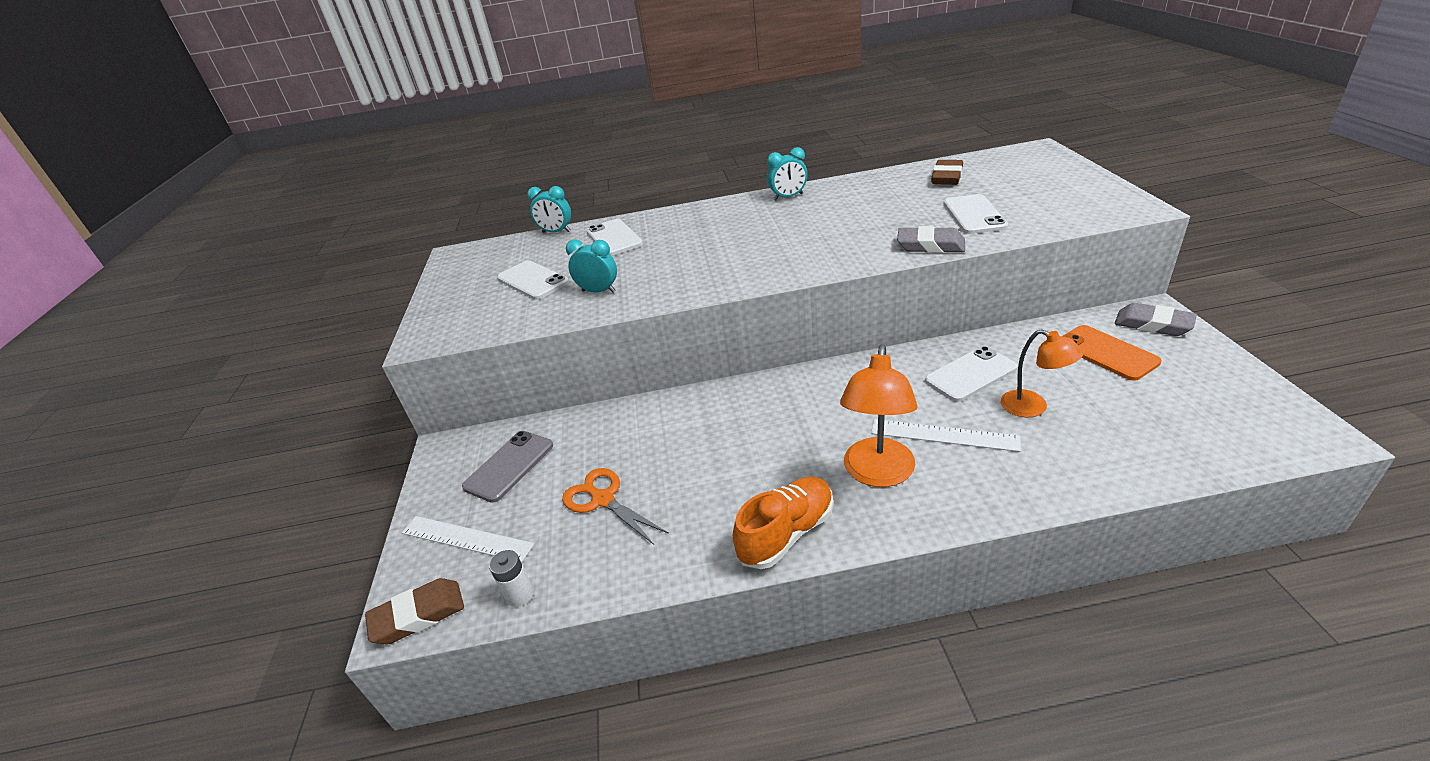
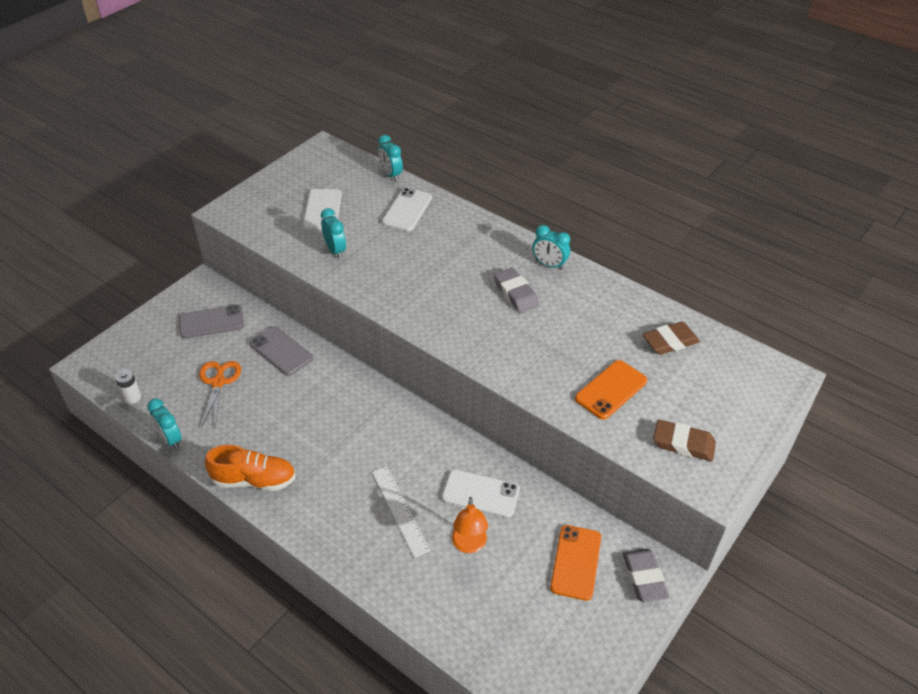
camera: 40 degrees right, 10 degrees up
brown eraser [365,578,464,644] -> brown eraser moved to [653,420,716,461]
white ruler [402,516,534,563] -> none
orange lamp [840,344,918,487] -> none
grey eraser [897,226,965,253] -> grey eraser moved to [494,267,539,313]
white phone [944,194,1008,234] -> orange phone [575,360,647,420]
none -> turquoise clock [147,399,182,449]
none -> grey phone [250,326,313,376]

